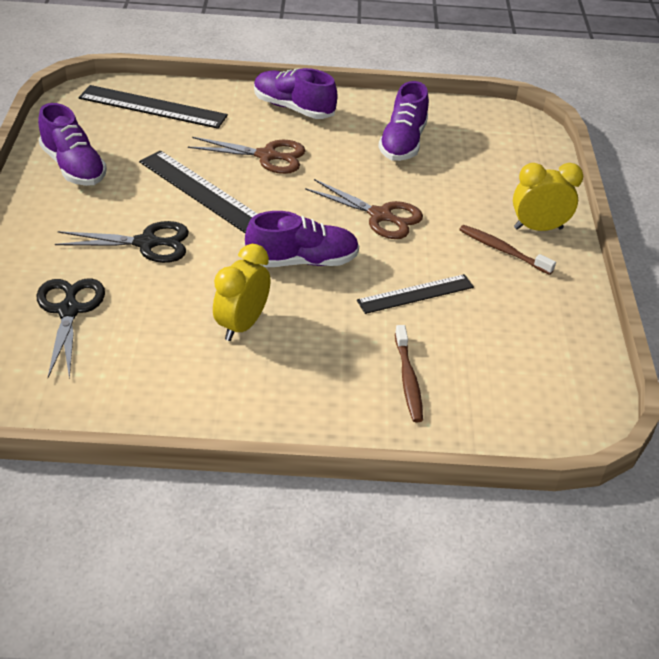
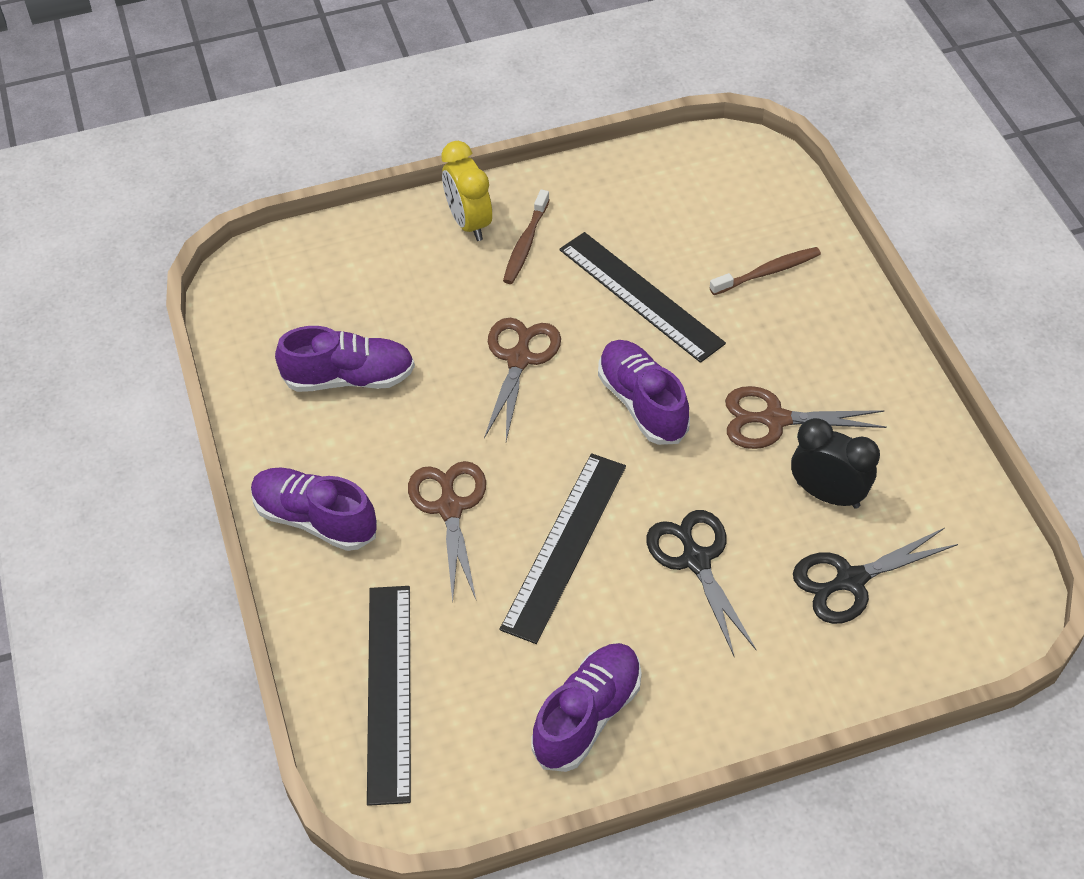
camera: 105 degrees left, 10 degrees up
yellow clock [213,244,271,341] -> brown scissors [725,386,887,449]
purple shoe [254,68,338,119] -> purple shoe turned 105 degrees clockwise [251,467,377,551]
black ruler [357,274,474,314] -> black ruler [559,232,726,363], size x1.52
none -> black clock [791,418,880,509]

